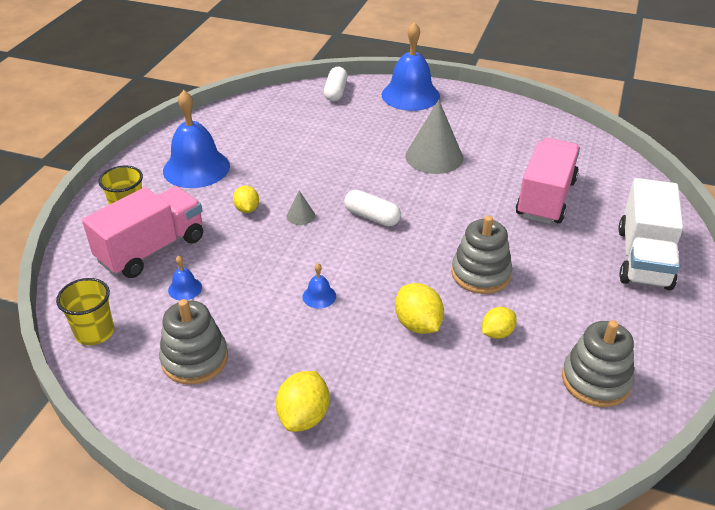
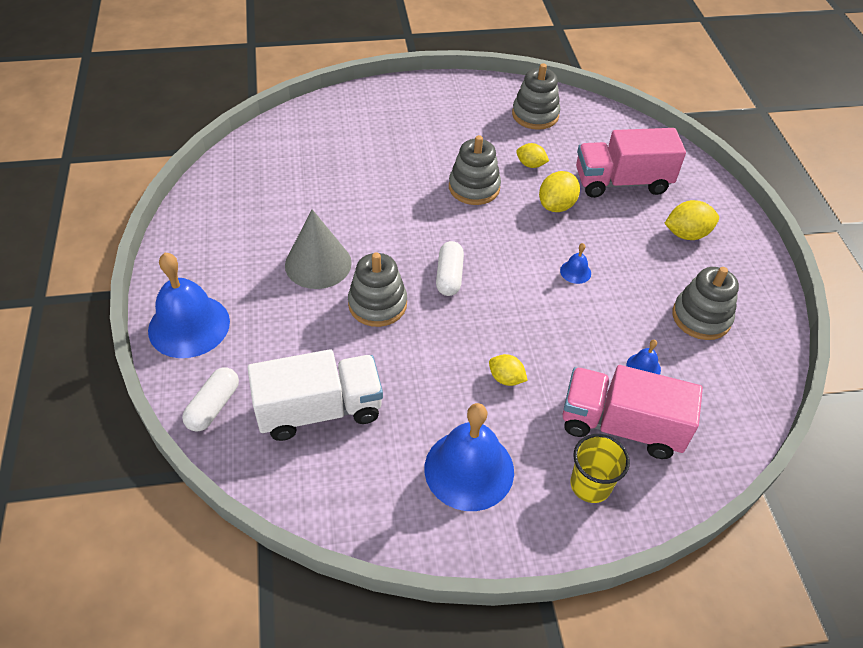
camera: 120 degrees left, 10 degrees up
yellow cup [56,278,114,345] -> none
yellow lemon [233,186,259,213] -> yellow lemon turned 75 degrees clockwise [489,354,528,386]
grey cone [287,190,315,225] -> none
white capsule [324,67,347,102] -> white capsule turned 45 degrees counterclockwise [182,367,239,432]
pink truck [516,138,580,224] -> pink truck moved to [576,128,686,198]
white truck [618,178,683,290] -> white truck moved to [248,349,383,441]
none -> grey stacking toy [348,252,407,327]

